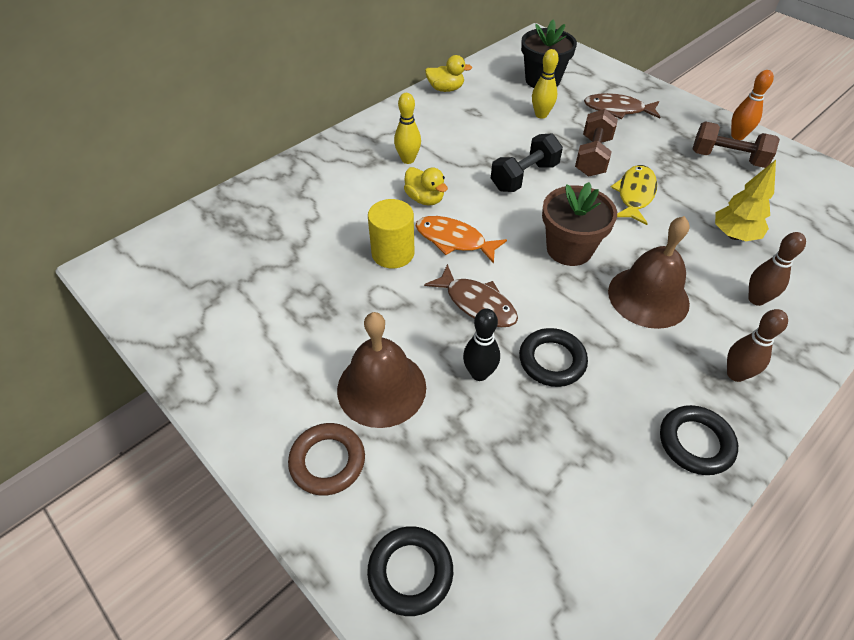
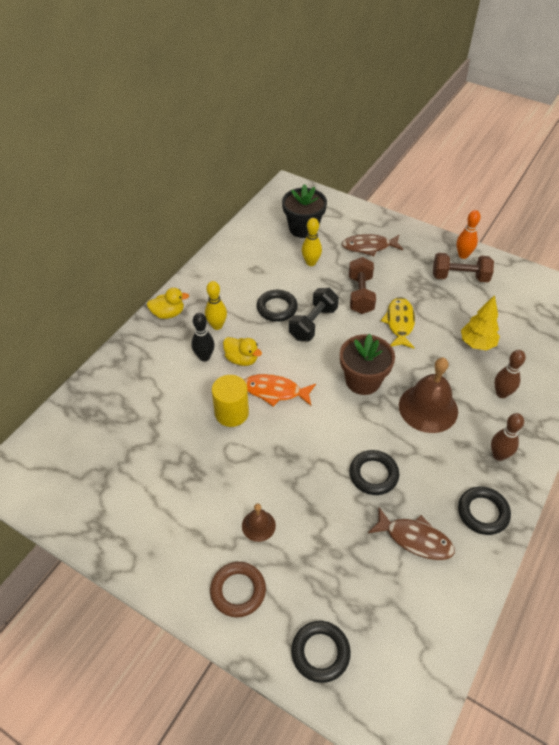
camera: 15 degrees left, 0 degrees up
brown bell [337,312,426,428] -> brown bell [242,504,276,542], size x0.51
brown fish [424,264,518,328] -> brown fish moved to [368,507,455,560]
yellow duck [425,55,472,92] -> yellow duck moved to [147,288,189,319]
black bowling pin [463,309,500,381] -> black bowling pin moved to [191,313,215,361]
none -> black ring [257,290,298,322]

